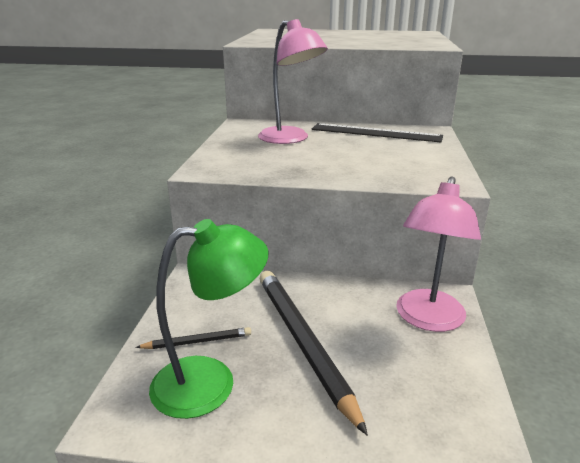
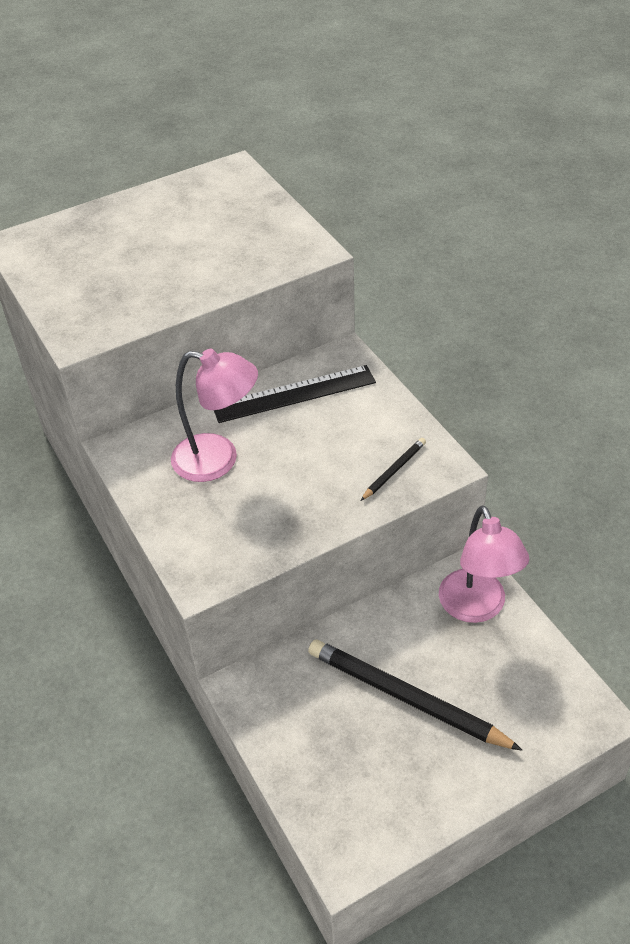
camera: 35 degrees left, 20 degrees up
black pencil [135,327,251,349] -> black pencil moved to [361,438,426,501]
green lamp [149,219,269,419] -> none

